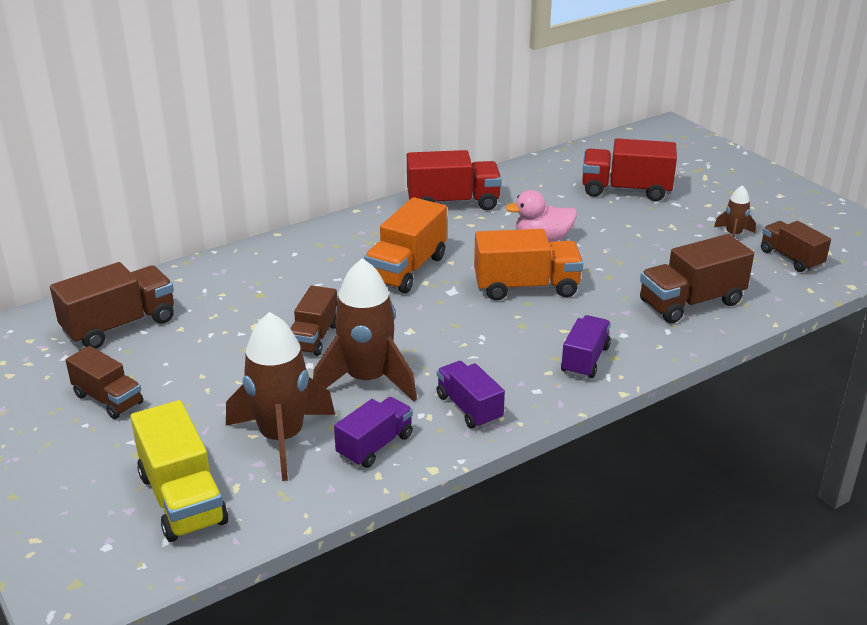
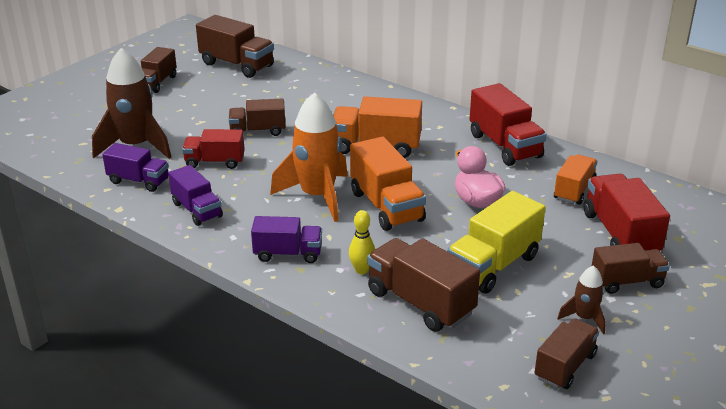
camera: 70 degrees right, 0 degrees up
yellow truck [130,400,228,542] -> yellow truck moved to [447,191,546,294]
brown rocket [313,258,417,401] -> red truck [182,129,245,169]
purple truck [436,361,505,429] -> purple truck turned 105 degrees clockwise [168,165,223,226]
none -> orange rocket [270,92,348,222]
none -> yellow bowling pin [349,210,375,274]
none -> orange truck [554,154,597,205]
none -> brown truck [592,243,670,294]

